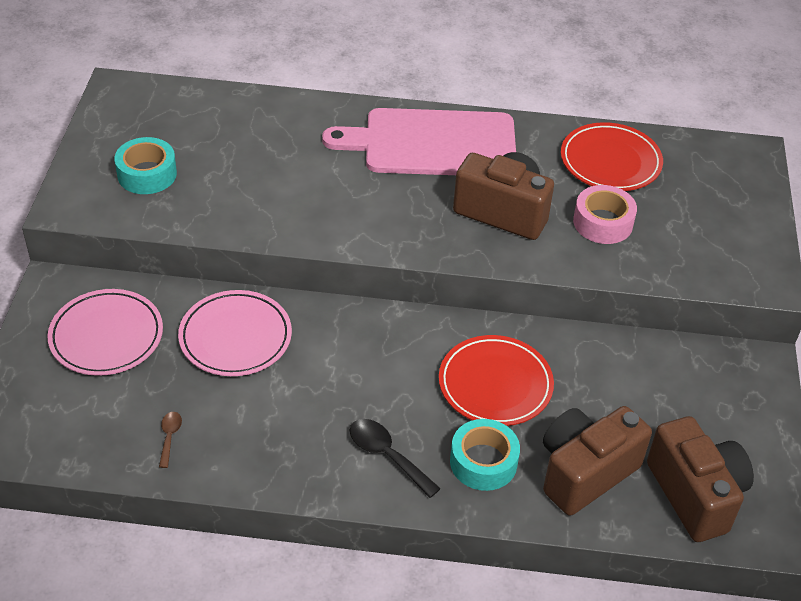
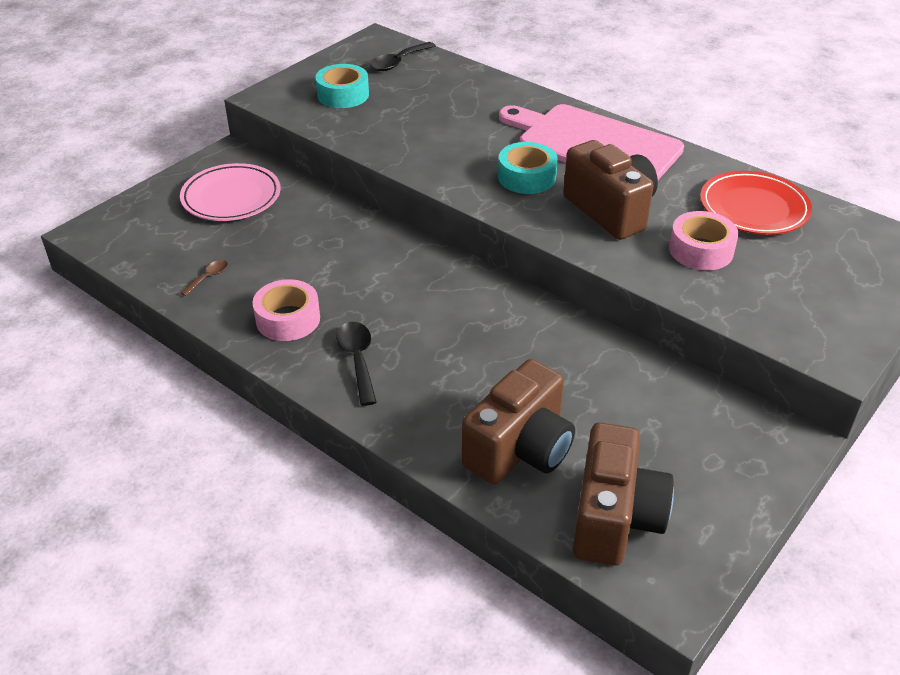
camera: 35 degrees right, 5 degrees down
pink plate [178,290,292,376] -> none
red plate [439,335,554,426] -> none
turquoise tape [450,419,520,491] -> turquoise tape moved to [498,142,558,194]
brown camera [543,406,652,516] -> brown camera turned 135 degrees clockwise [462,359,575,484]
none -> pink tape [253,279,320,341]
none -> black spoon [370,42,436,71]

